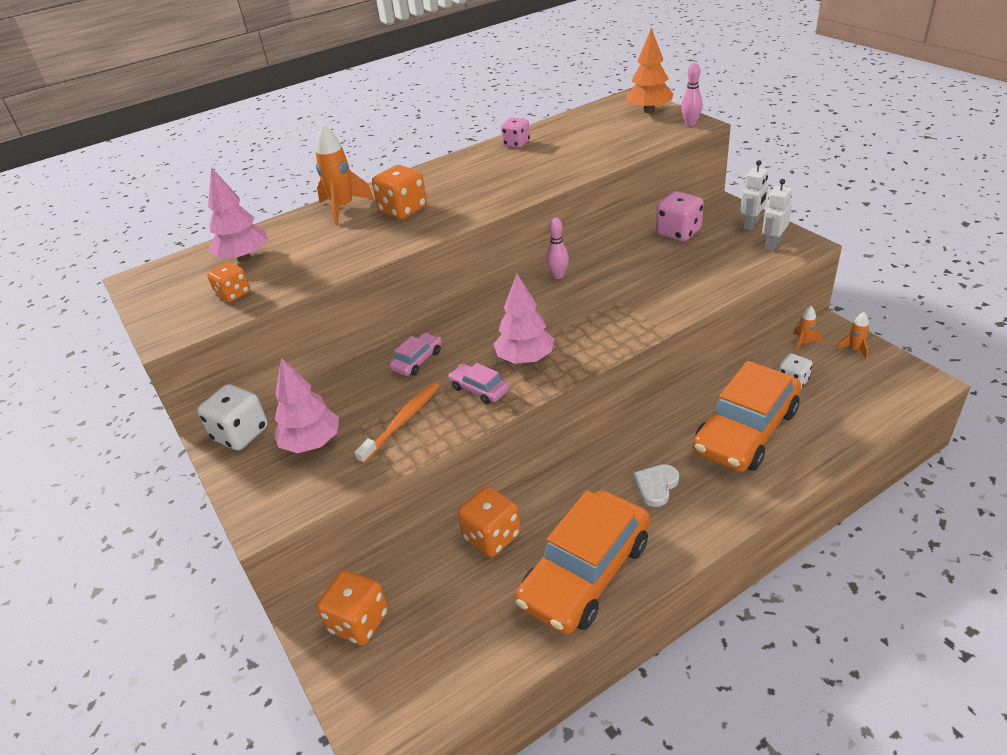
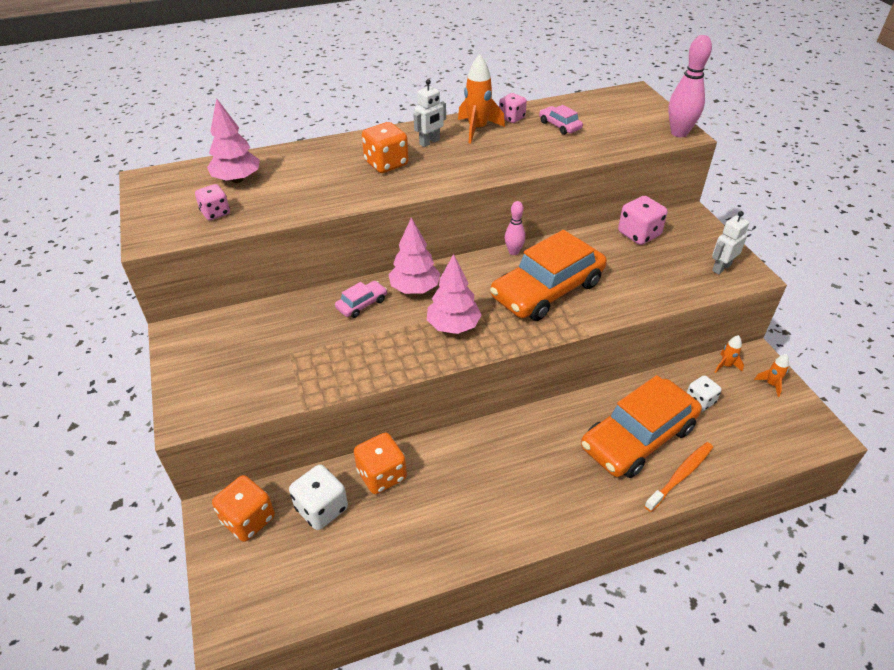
camera: 10 degrees right, 5 degrees up
white dice [197,384,268,450] -> white dice moved to [289,464,348,530]
orange dice [207,262,250,303] -> pink dice [195,184,230,220]
pink tree [273,358,339,453] -> pink tree moved to [388,217,441,294]
orange rocket [315,124,374,225] -> orange rocket moved to [458,54,505,144]
orange toothbrush [355,382,439,464] -> orange toothbrush moved to [644,442,713,512]
pink car [448,363,509,404] -> pink car moved to [539,105,583,135]
orange car [515,490,650,634] -> orange car moved to [490,230,607,321]
orange tree [626,28,673,113] -> none
white heart [633,464,679,507] -> none
pink bowling pin [681,63,703,126] -> pink bowling pin [668,35,712,137], size x1.67
white robot [740,160,768,230] -> white robot moved to [413,79,446,147]

